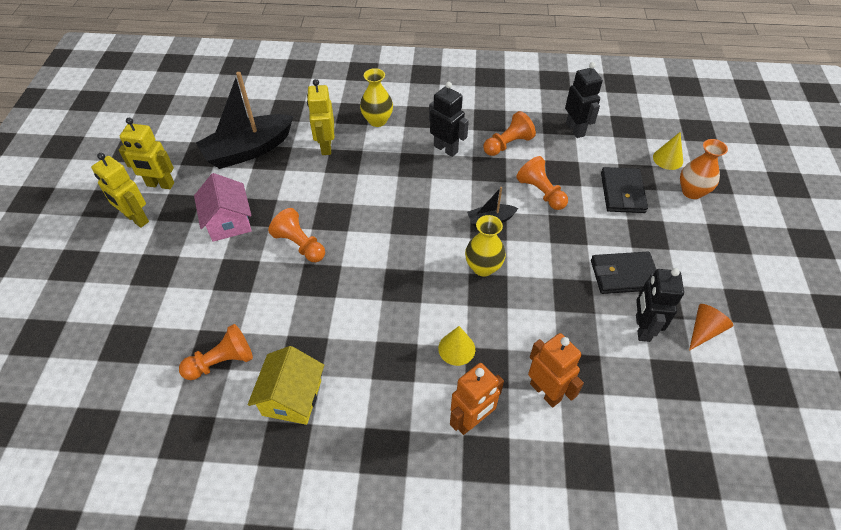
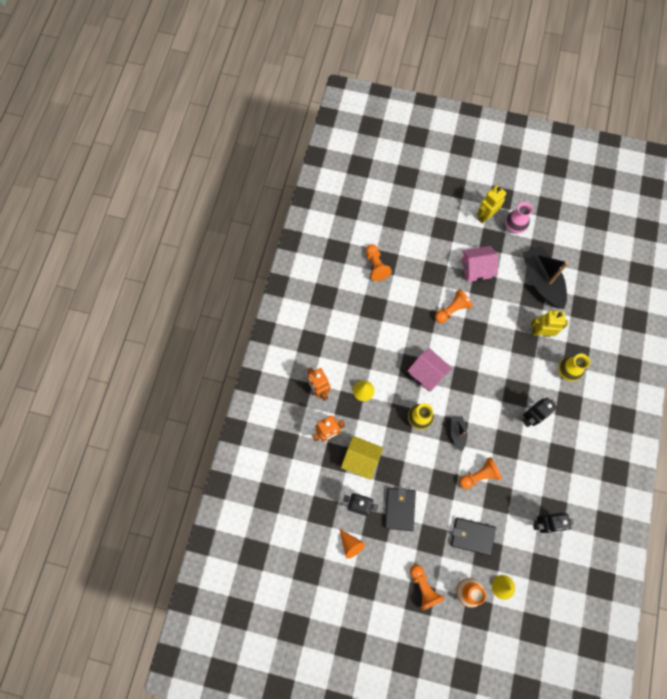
camera: 100 degrees right, 20 degrees up
yellow robot [119,118,174,189] -> pink vase [505,202,533,234]
yellow house [248,346,324,425] -> yellow house moved to [341,436,383,480]
orange pawn [483,111,536,156] -> orange pawn moved to [410,565,445,611]
none -> pink house [408,348,452,392]

